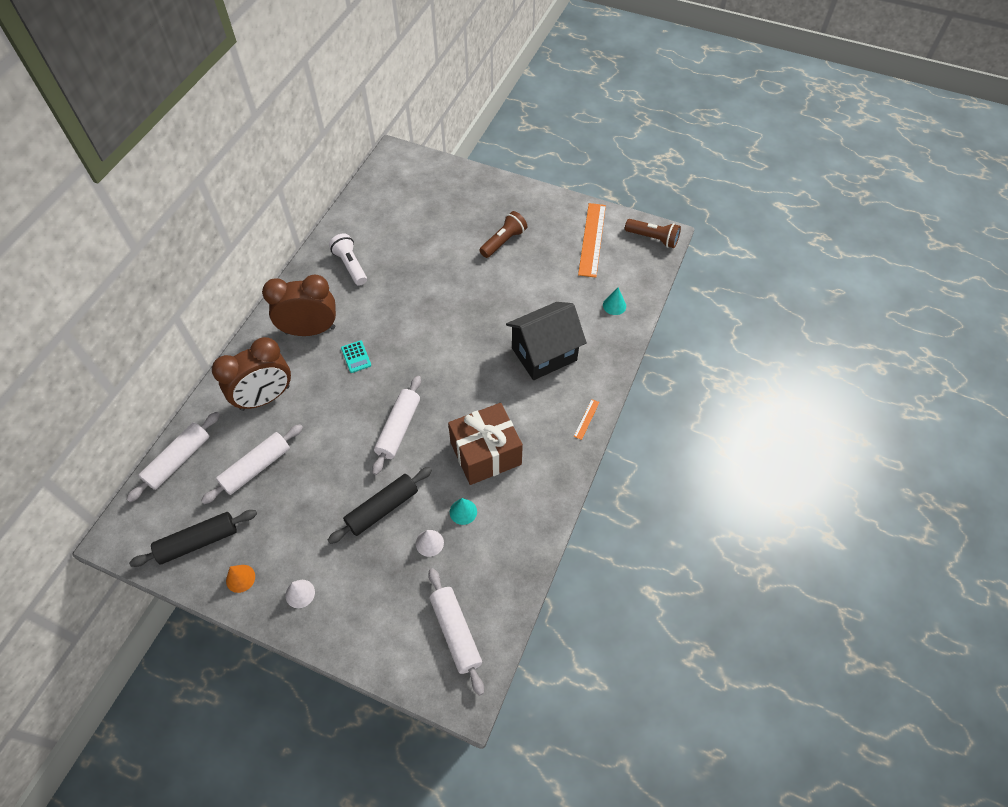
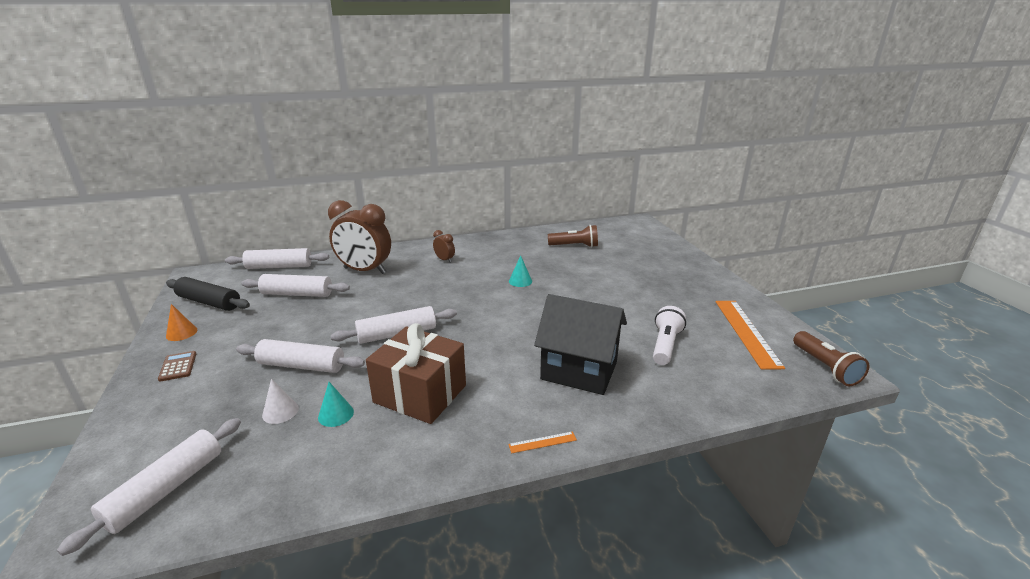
camera: 50 degrees right, 30 degrees down
brown clock [262,275,336,336] -> brown clock [433,230,455,263], size x0.44
white cone [286,580,315,608] -> brown calculator [158,351,196,382]
black rolling pin [328,467,432,544] -> white rolling pin [236,339,365,373]
white flashlight [329,233,367,286] -> white flashlight moved to [653,306,686,365]
turquoise calculator [341,340,371,373] -> none
brown flashlight [479,211,527,258] -> brown flashlight moved to [548,225,598,247]
orange ruler [578,203,606,278] -> orange ruler turned 60 degrees counterclockwise [716,301,785,370]
turquoise cone [603,288,626,315] -> turquoise cone moved to [509,255,532,287]

